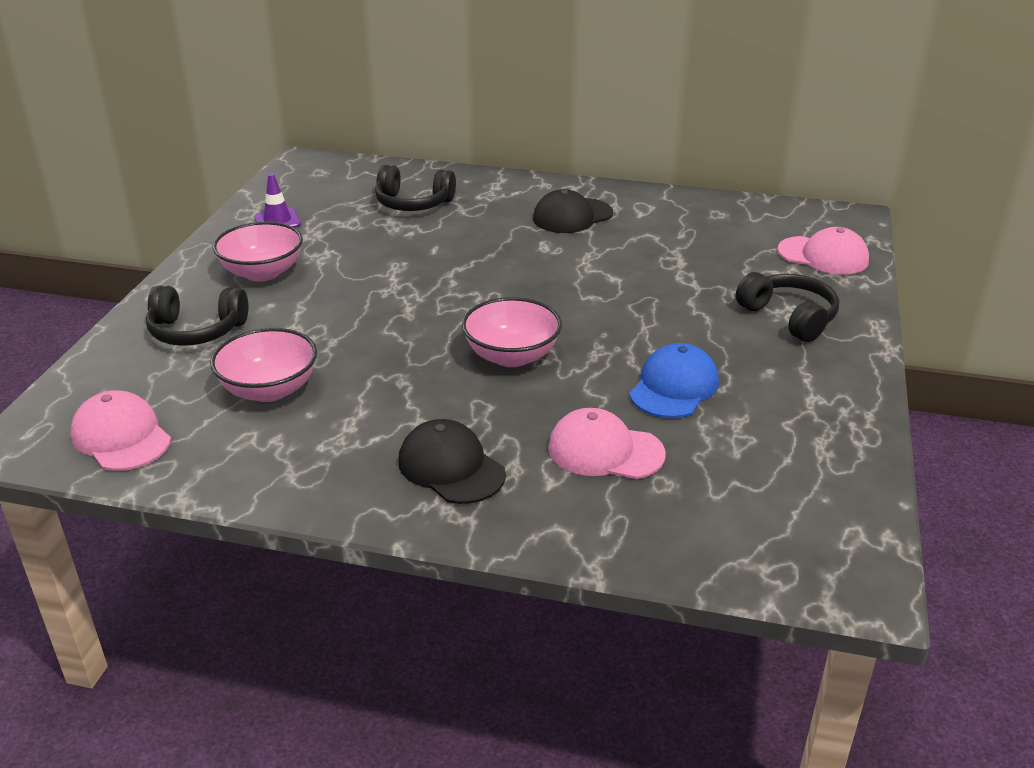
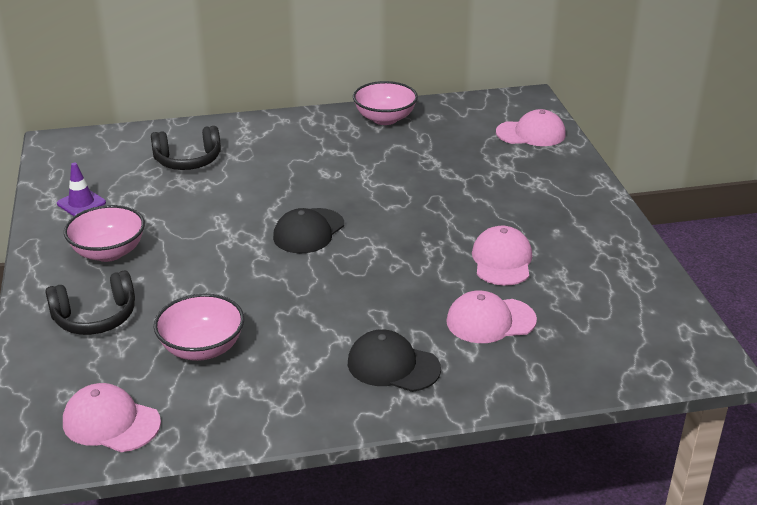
camera: 25 degrees left, 0 degrees up
pink bowl [462,297,562,367] -> pink bowl moved to [353,81,418,125]
black cap [533,189,613,233] -> black cap moved to [273,208,344,253]
blue cap [629,343,719,418] -> pink cap [472,226,532,286]
black headphones [736,272,839,342] -> none

